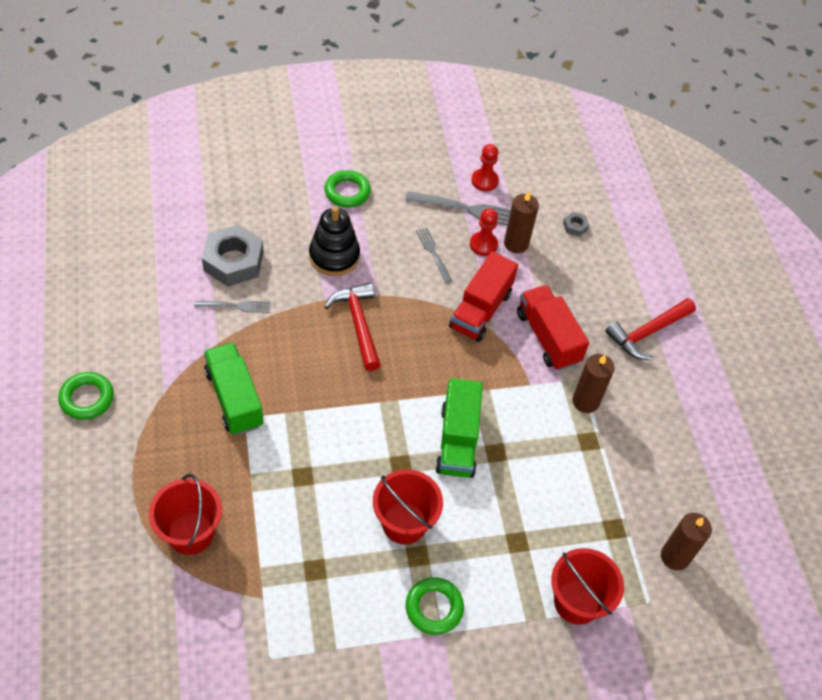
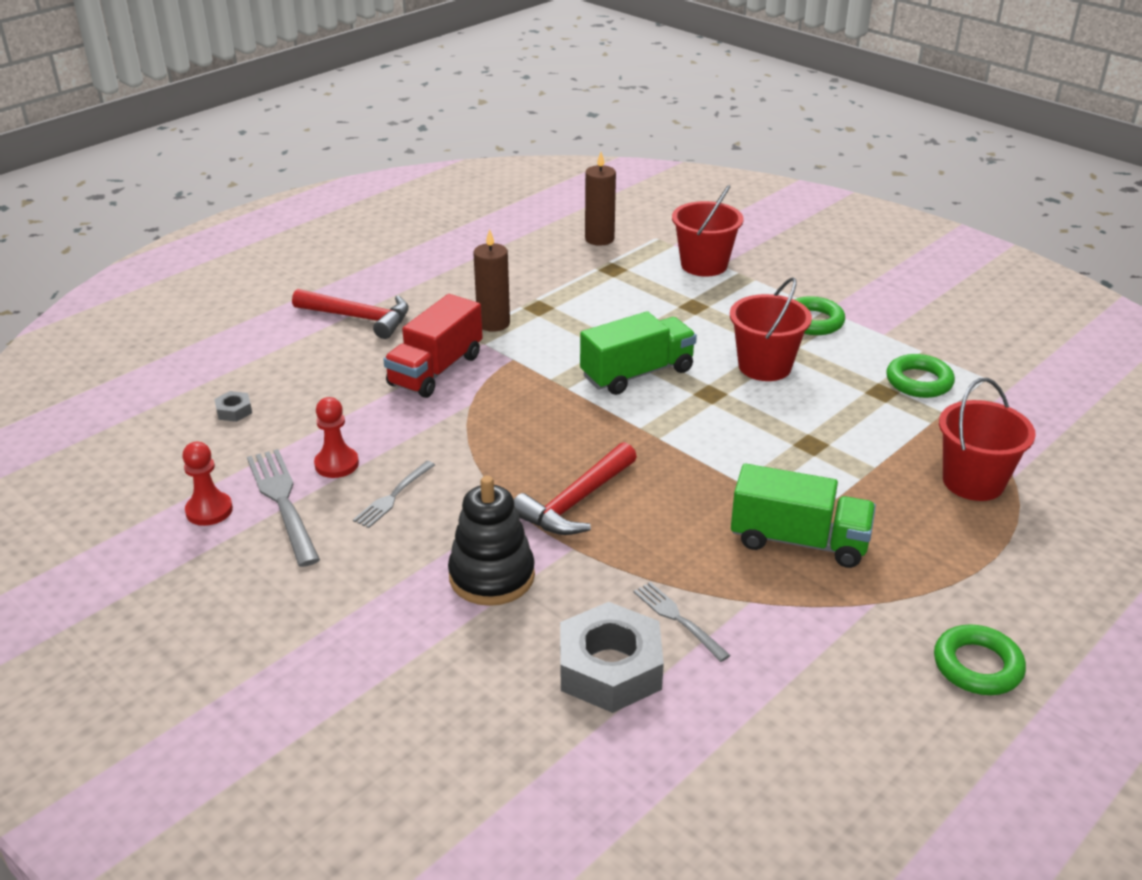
camera: 120 degrees left, 20 degrees down
green truck [204,343,263,435] -> green truck turned 105 degrees counterclockwise [731,464,876,568]
green ring [324,170,371,208] -> green ring moved to [886,354,955,398]
red truck [449,251,518,342] -> none
brown candle [504,191,539,253] -> none

